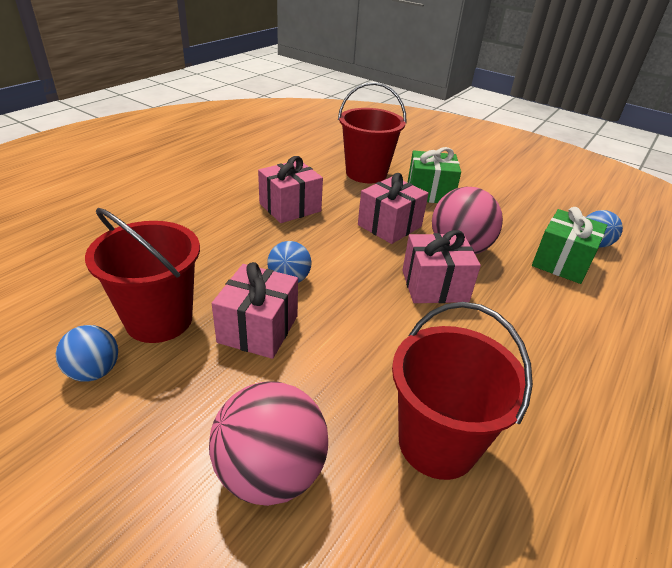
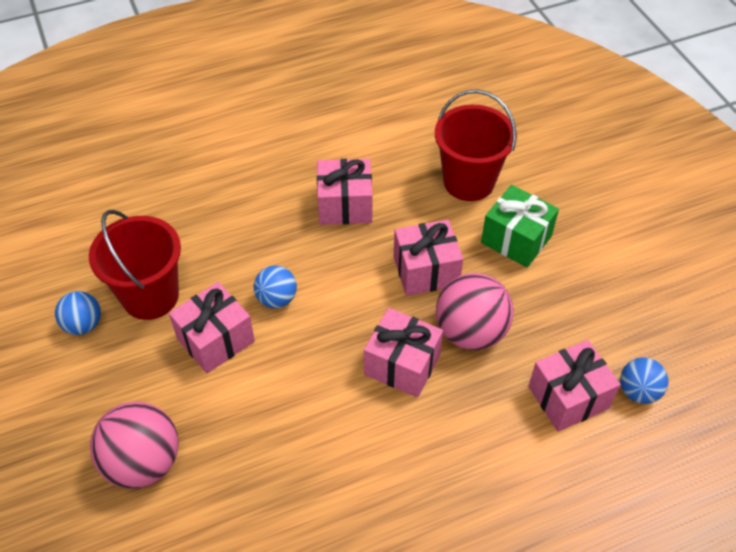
camera: 35 degrees right, 15 degrees up
red bucket [392,302,533,480] -> none
green gift [532,207,607,284] -> pink gift [528,340,621,432]

